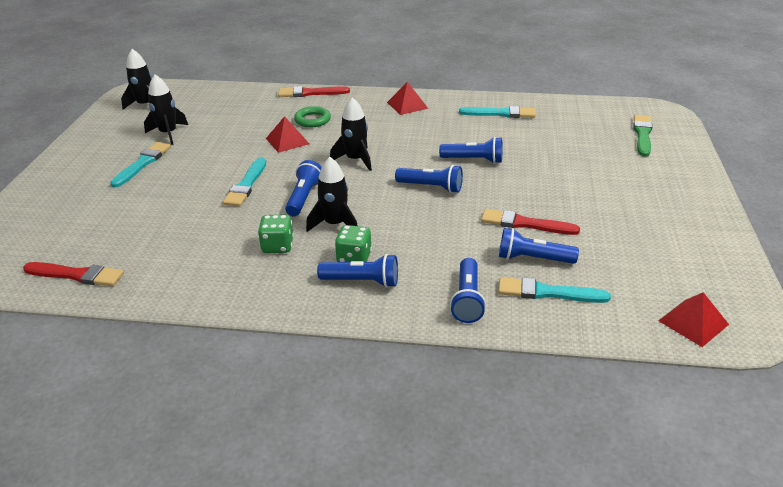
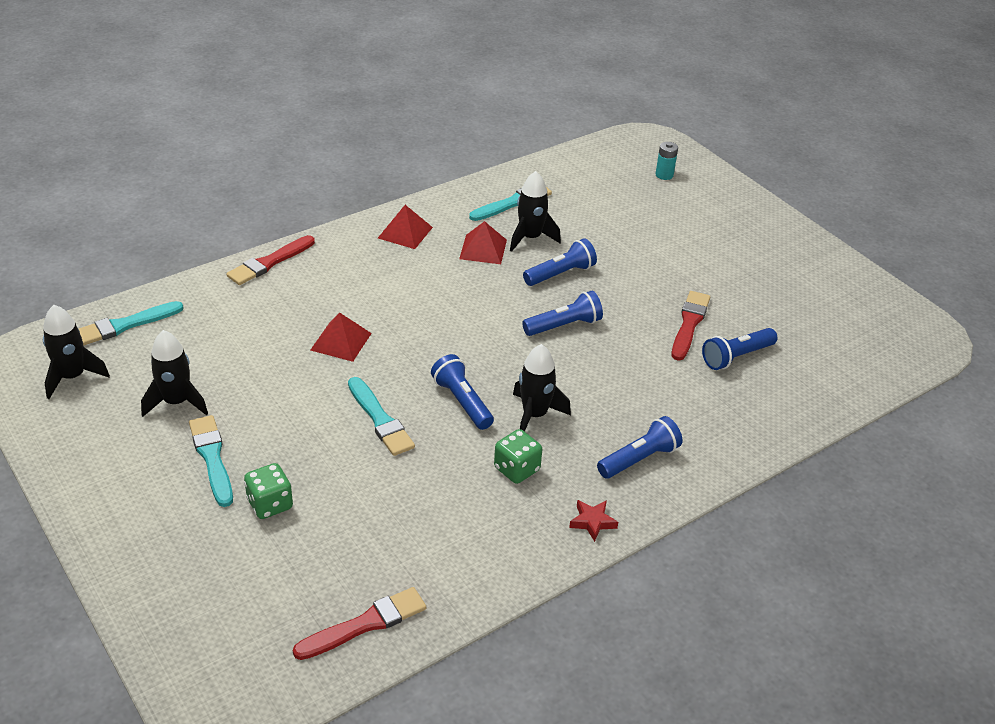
camera: 45 degrees left, 5 degrees up
green ring [294,106,331,127] -> none
black rocket [330,97,372,171] -> black rocket moved to [510,171,561,252]
green dice [335,225,372,262] -> green dice moved to [244,463,293,519]
blue flashlight [450,258,486,323] -> none
red brush [481,209,580,235] -> red brush turned 135 degrees clockwise [671,291,710,361]
turquoise brush [498,277,611,303] -> turquoise brush moved to [78,301,184,346]
green brush [633,115,653,157] -> turquoise battery [655,142,678,180]
red pyramid [658,292,729,347] -> red pyramid moved to [459,221,507,264]
none -> red star [569,500,618,542]

